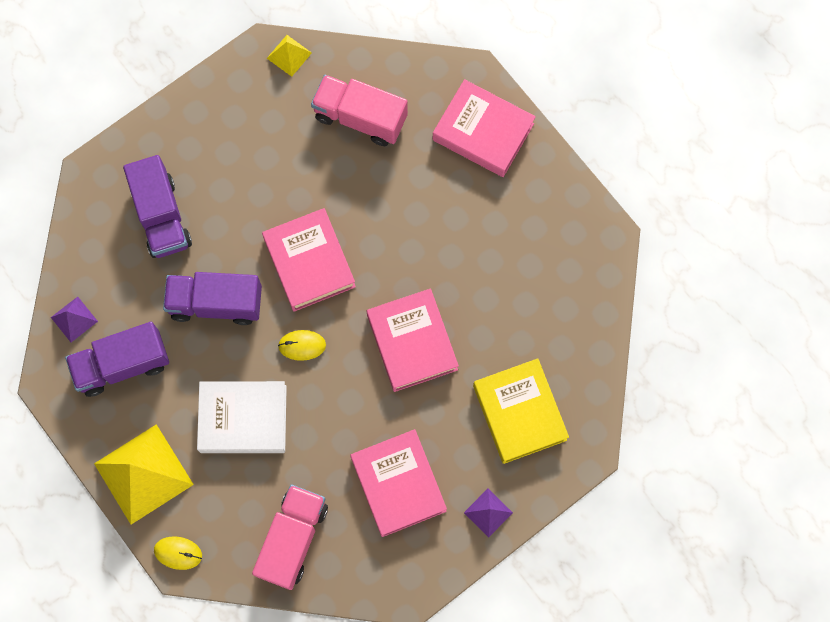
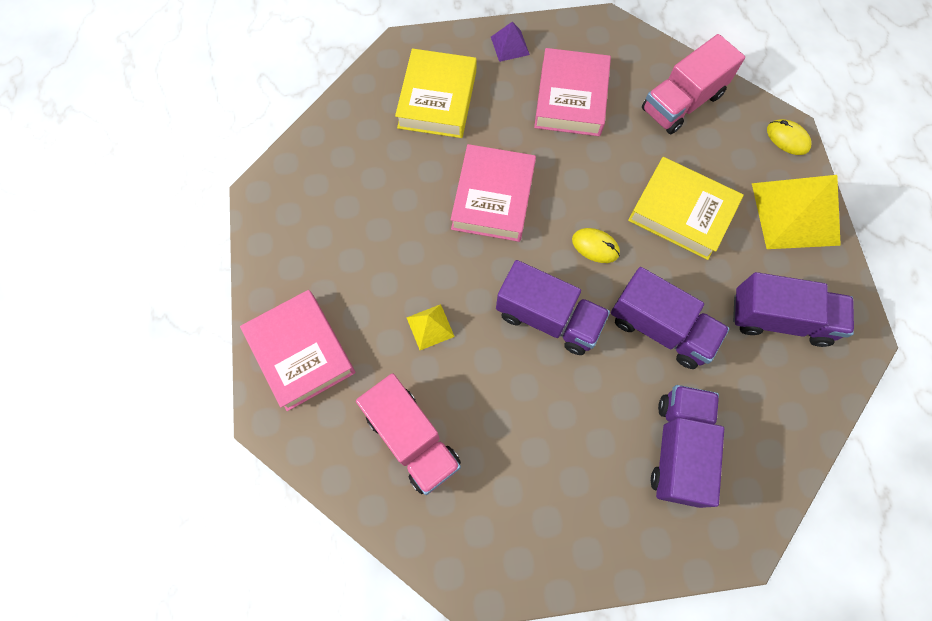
camera: 150 degrees left, 5 degrees down
purple pyramid [51,297,98,342] -> none
white book [197,381,287,453] -> yellow book [628,157,744,260]
pink book [262,208,356,312] -> purple truck [496,260,610,355]
yellow pyramid [267,35,312,77] -> yellow pyramid moved to [406,304,455,350]

